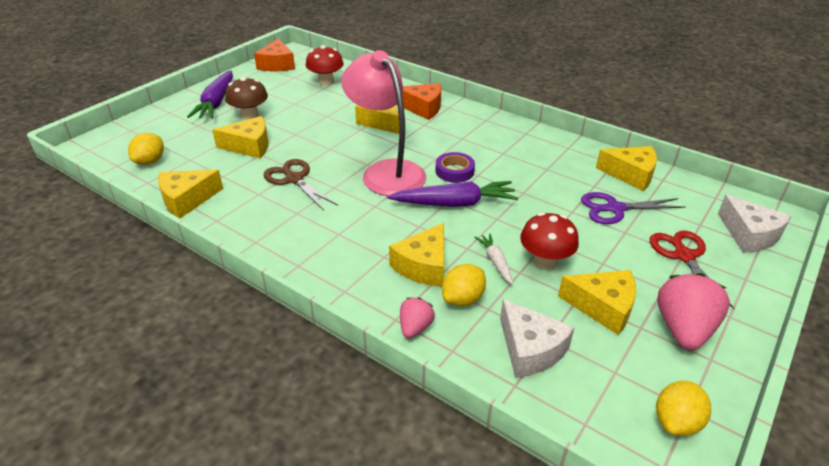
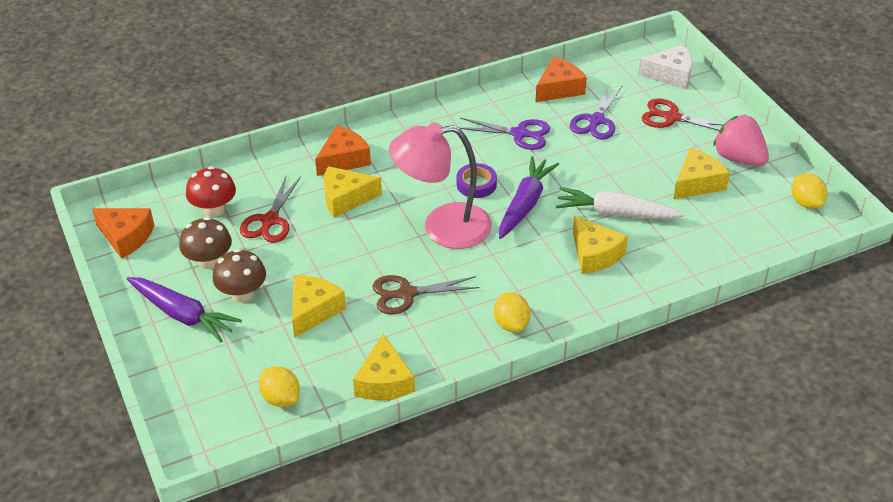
camera: 60 degrees left, 5 degrees up
pink strawberry [400,297,435,338] -> none
yellow lemon [442,264,486,307] -> yellow lemon moved to [494,292,530,332]
white carrot [474,234,513,284] -> white carrot [556,187,685,219], size x1.90
white cheese [500,299,575,378] -> none
red mushroom [520,212,579,269] -> none
yellow cheese [596,146,657,191] -> orange cheese [536,56,587,102]
none -> brown mushroom [179,217,232,269]
none -> red scissors [240,175,301,243]
none -> purple scissors [460,118,550,150]

